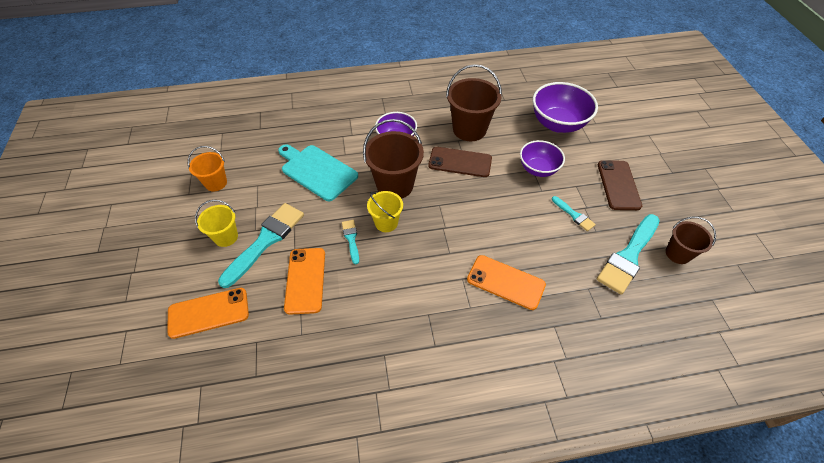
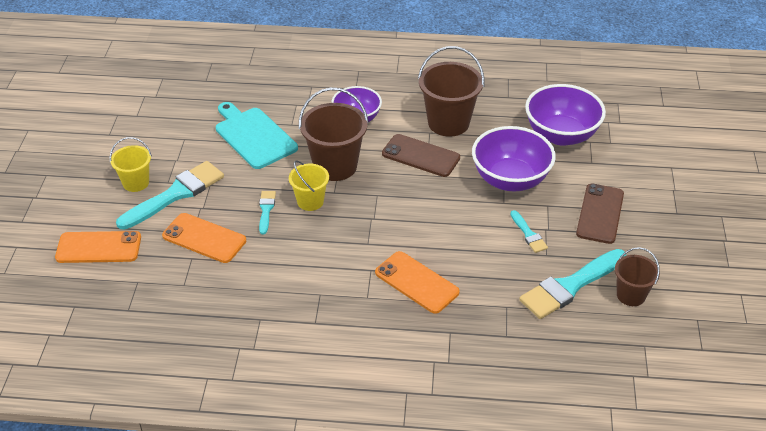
camera: 15 degrees right, 10 degrees down
orange bucket [188,146,227,191] -> none
orange phone [284,248,325,315] -> orange phone turned 75 degrees counterclockwise [162,213,246,263]
purple bowl [520,140,565,177] -> purple bowl [472,126,556,191], size x1.54

